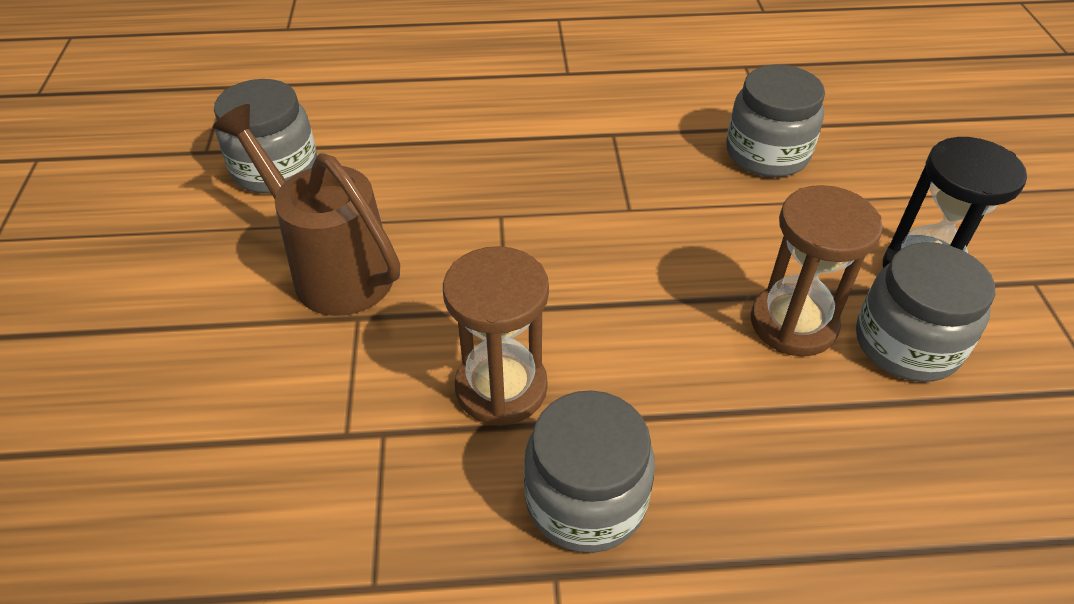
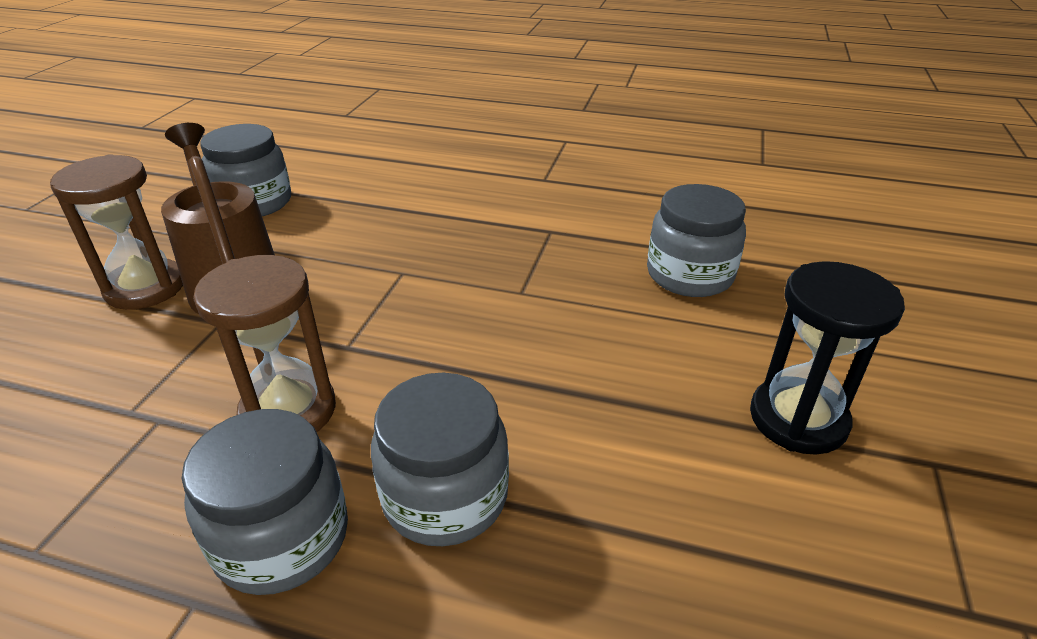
camera: 20 degrees right, 10 degrees down
brown hourglass [751,185,883,356] -> brown hourglass moved to [50,154,183,310]
grey jar [856,242,995,382] -> grey jar moved to [371,373,509,546]

